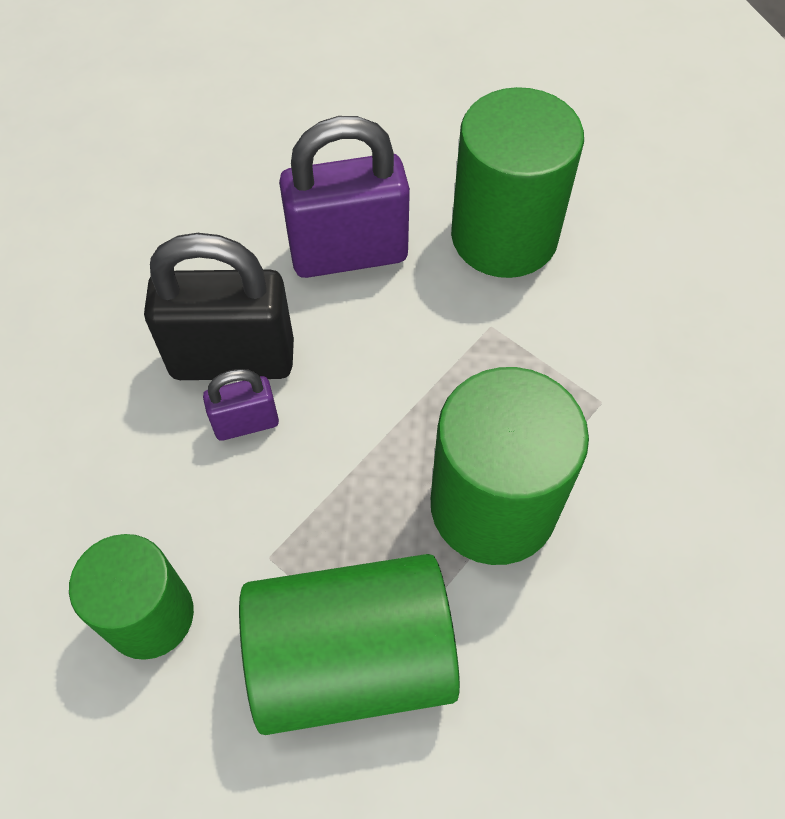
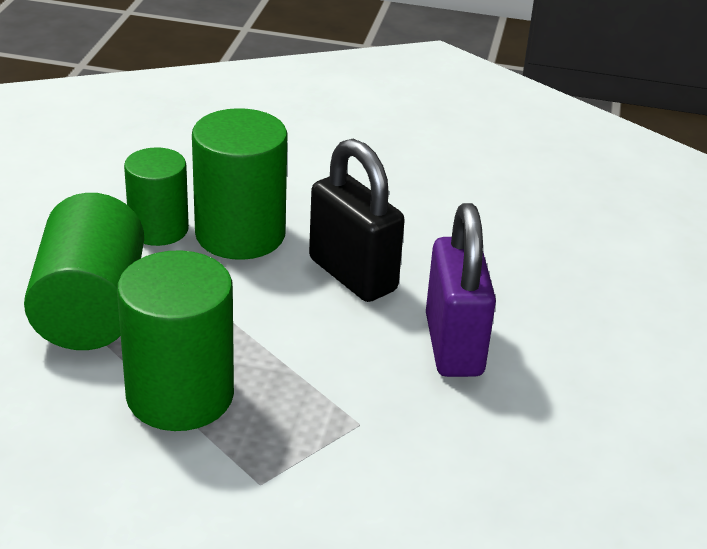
camera: 95 degrees right, 25 degrees down
black padlock [144,233,294,380] -> black padlock turned 45 degrees counterclockwise [309,139,405,302]
purple padlock [203,369,279,441] -> none
green cylinder [451,87,584,278] -> green cylinder moved to [192,108,288,260]

